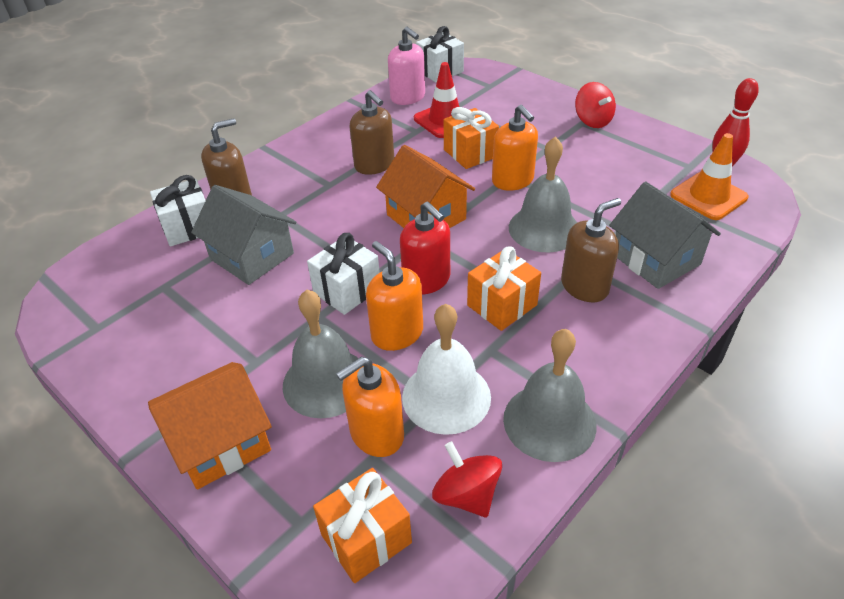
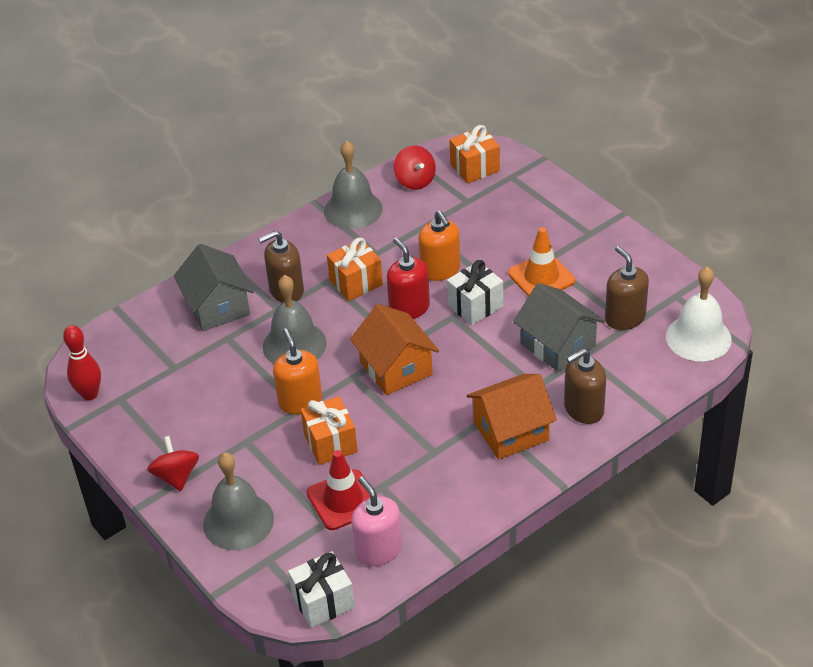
camera: 170 degrees left, 0 degrees up
orange house [148,362,272,489] -> orange house moved to [466,374,557,460]
white gift [150,175,206,246] -> none
grey bell [283,290,358,418] -> grey bell moved to [203,452,274,550]
orange soap dispenser [336,356,404,457] -> none
brown soap dispenser [350,90,394,175] -> brown soap dispenser moved to [605,246,649,330]
white bell [402,304,491,435] -> white bell moved to [666,267,732,361]
orange traffic cone [670,133,749,220] -> orange traffic cone moved to [508,227,575,297]

